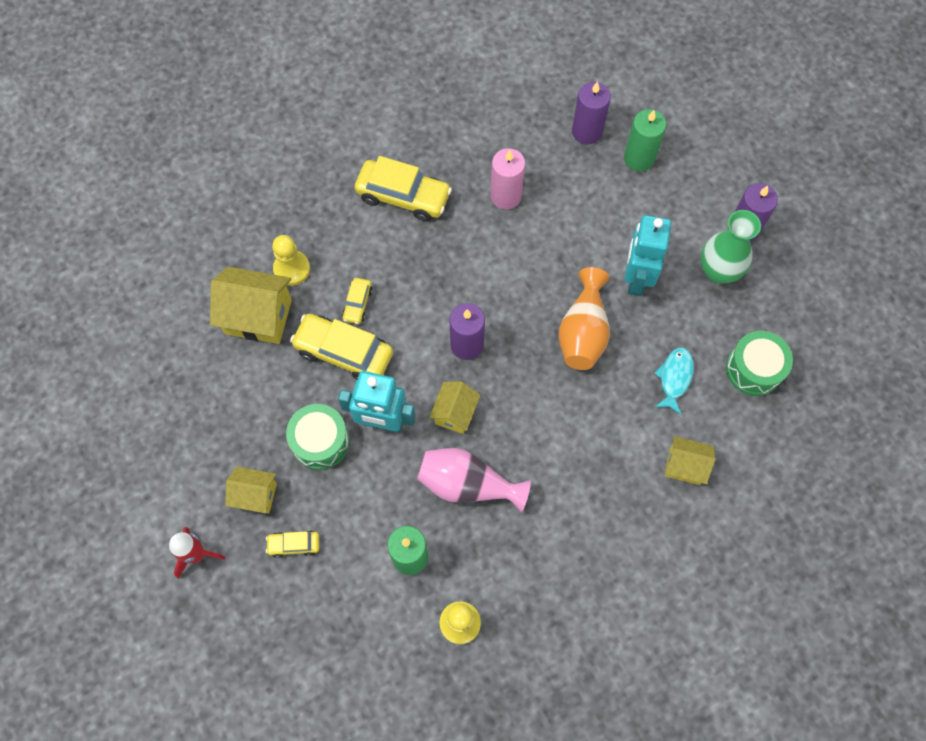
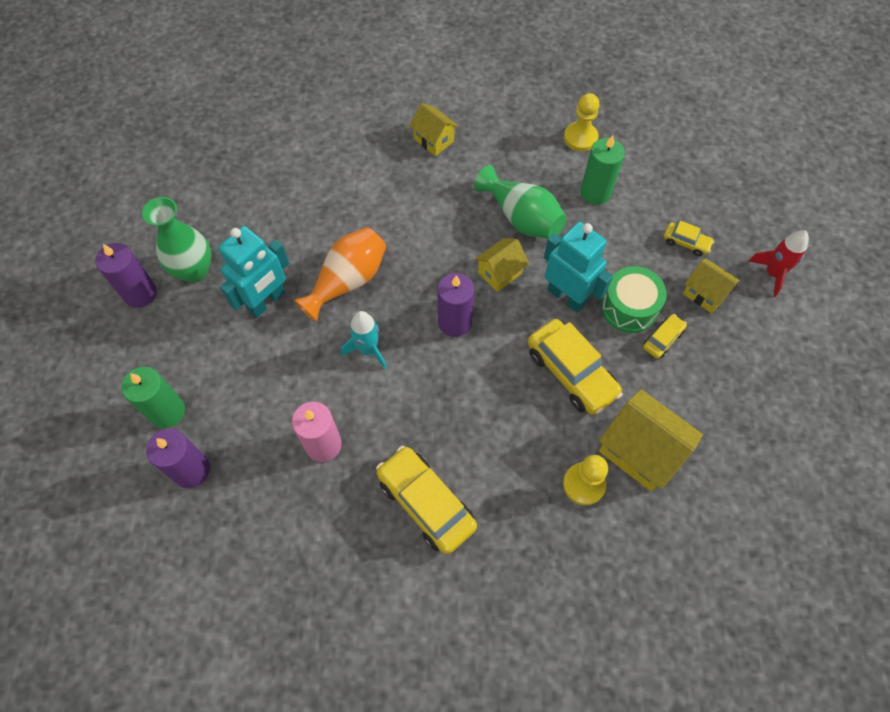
camera: 150 degrees left, 5 degrees down
yellow car [342,278,373,324] -> yellow car moved to [643,314,687,359]
pink vase [417,448,531,512] -> green vase [474,165,567,239]
turquoise fish [654,348,694,415] -> none
yellow house [665,436,715,485] -> yellow house moved to [409,103,459,156]
green drum [726,331,793,396] -> none
none -> turquoise rocket [341,311,387,370]

